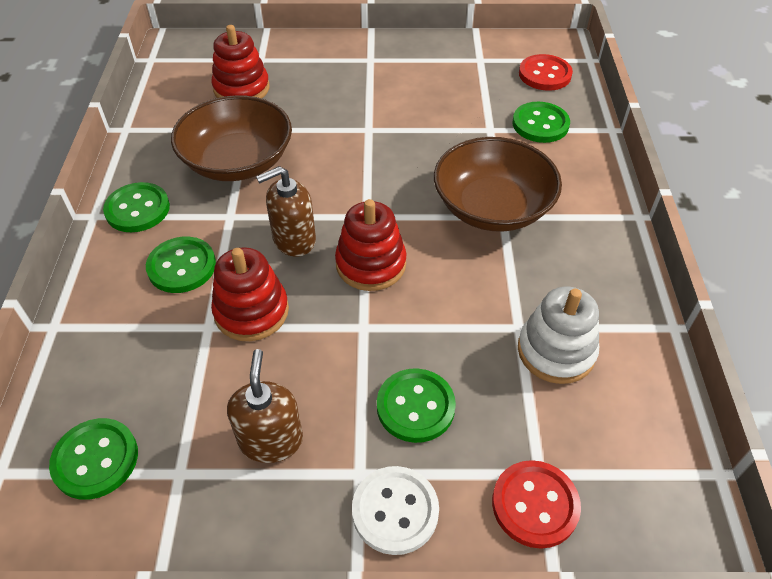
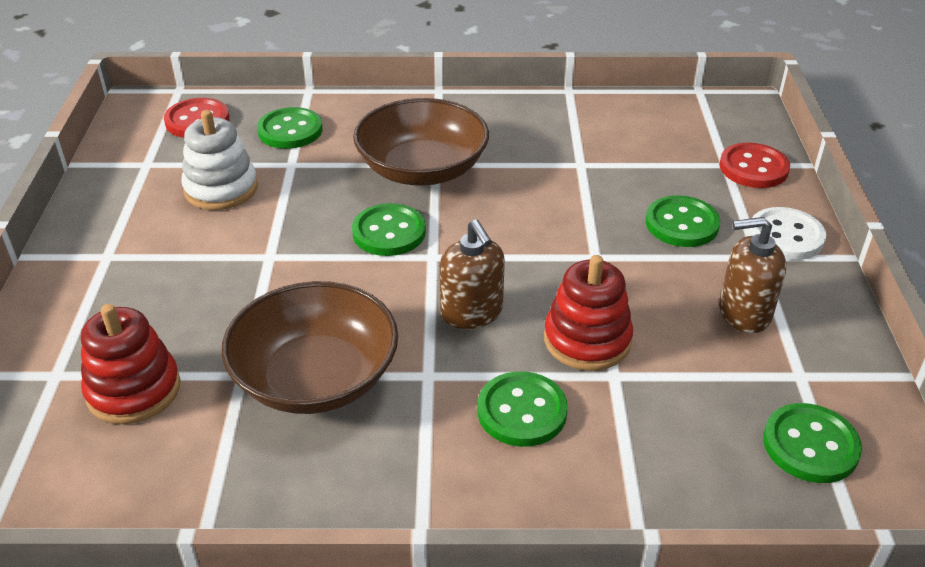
camera: 90 degrees left, 10 degrees down
green button [103,182,170,232] -> green button moved to [352,203,426,256]
red stacking toy [335,199,407,291] -> none
white stacking toy [518,287,599,384] -> white stacking toy moved to [181,110,258,210]

